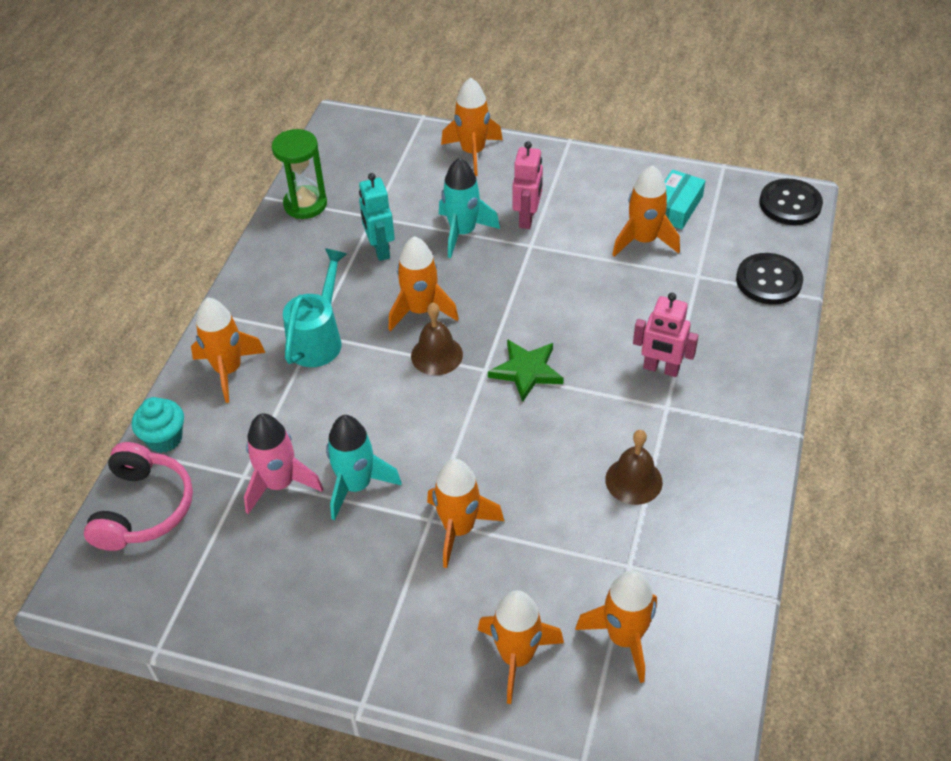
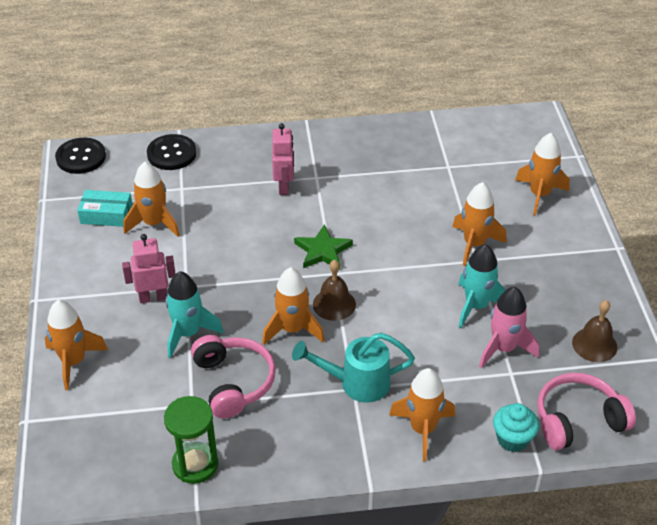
camera: 115 degrees left, 5 degrees down
turquoise robot [359,173,395,261] -> pink headphones [191,335,276,419]
orange rocket [575,571,657,683] -> none
brown bell [605,430,663,505] -> brown bell moved to [572,300,617,362]

